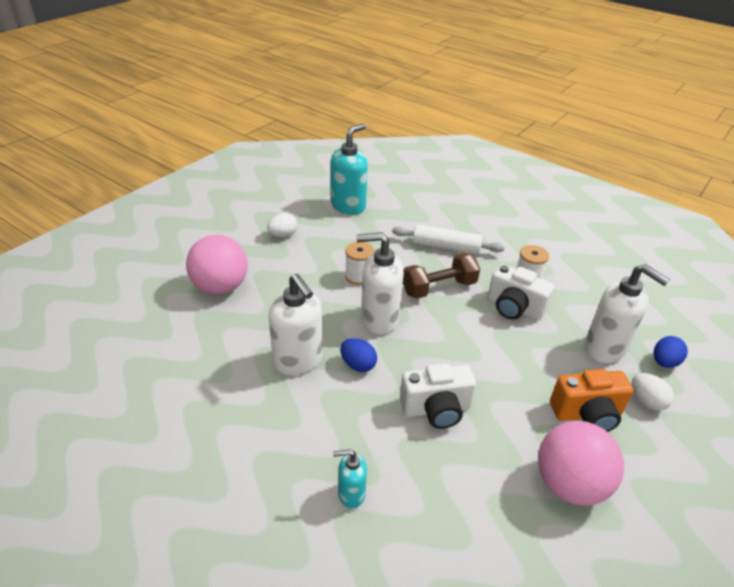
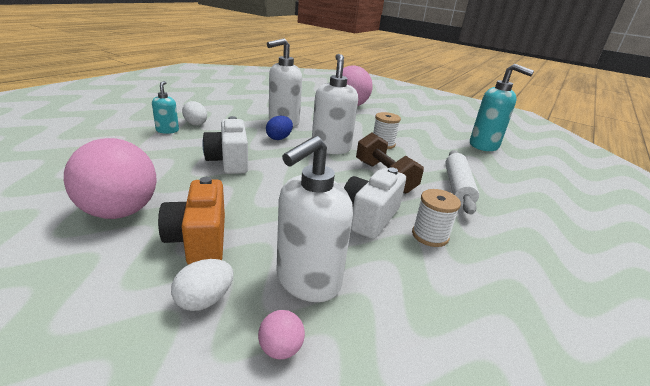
camera: 85 degrees right, 10 degrees down
white egg [267,213,298,237] -> white egg moved to [182,101,207,125]
blue egg [654,336,688,368] -> pink ball [258,310,305,359]

